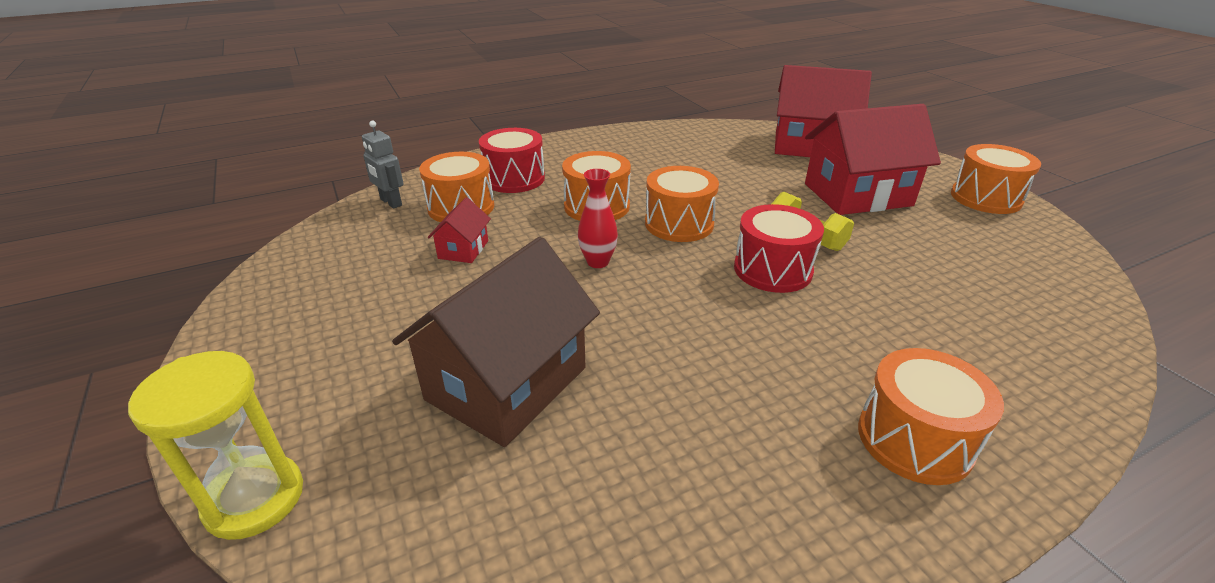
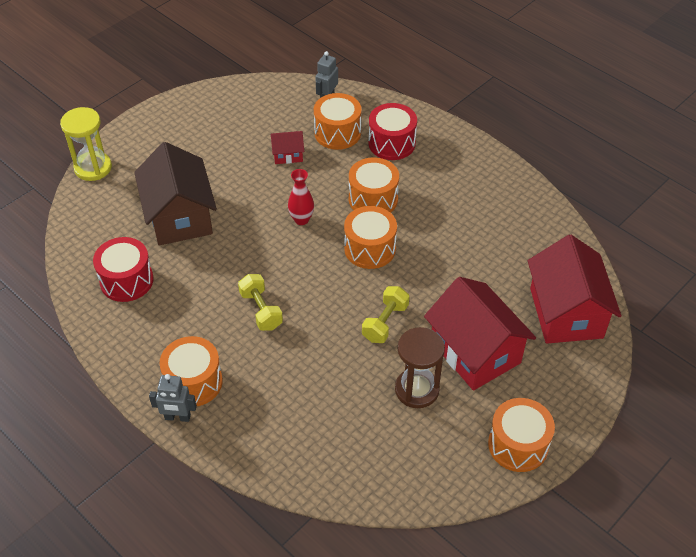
camera: 70 degrees right, 15 degrees up
brown house [392,237,600,447] -> brown house turned 60 degrees clockwise [134,142,217,245]
red drum [734,204,824,293] -> red drum moved to [93,237,154,302]
none -> grey robot [149,374,197,422]
none -> yellow dumbbell [238,274,283,331]
none -> brown hourglass [395,327,445,408]

